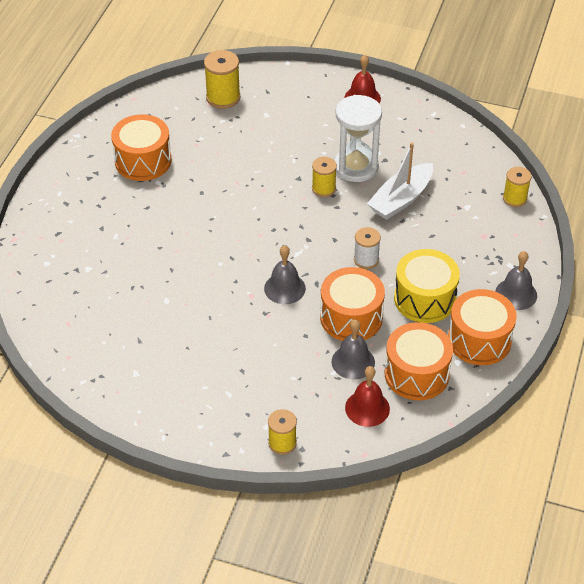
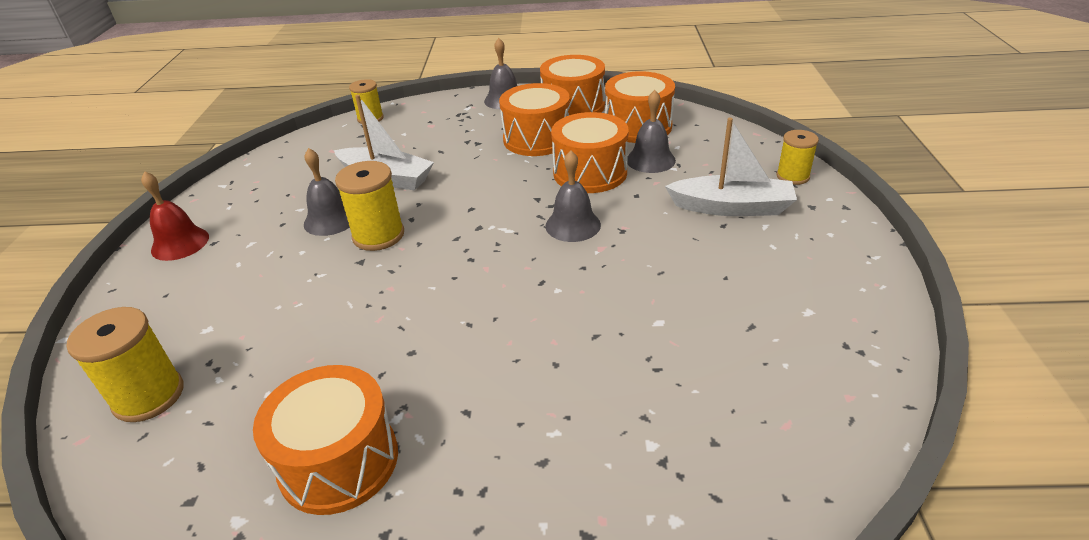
camera: 105 degrees left, 10 degrees down
yellow spool [312,157,337,197] -> yellow spool [335,161,404,251], size x1.52
white hourglass [334,95,382,182] -> grey bell [304,148,350,236]
red bell [345,366,390,427] -> none
white spool [354,227,381,269] -> none
yellow drum [394,249,460,323] -> orange drum [499,83,570,156]
none -> white boat [665,118,797,216]

